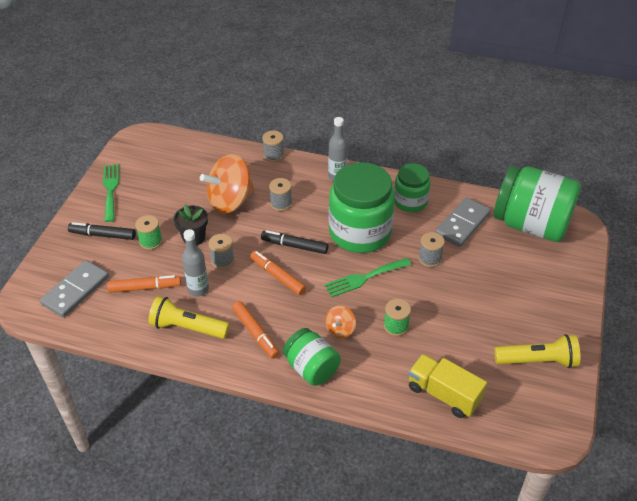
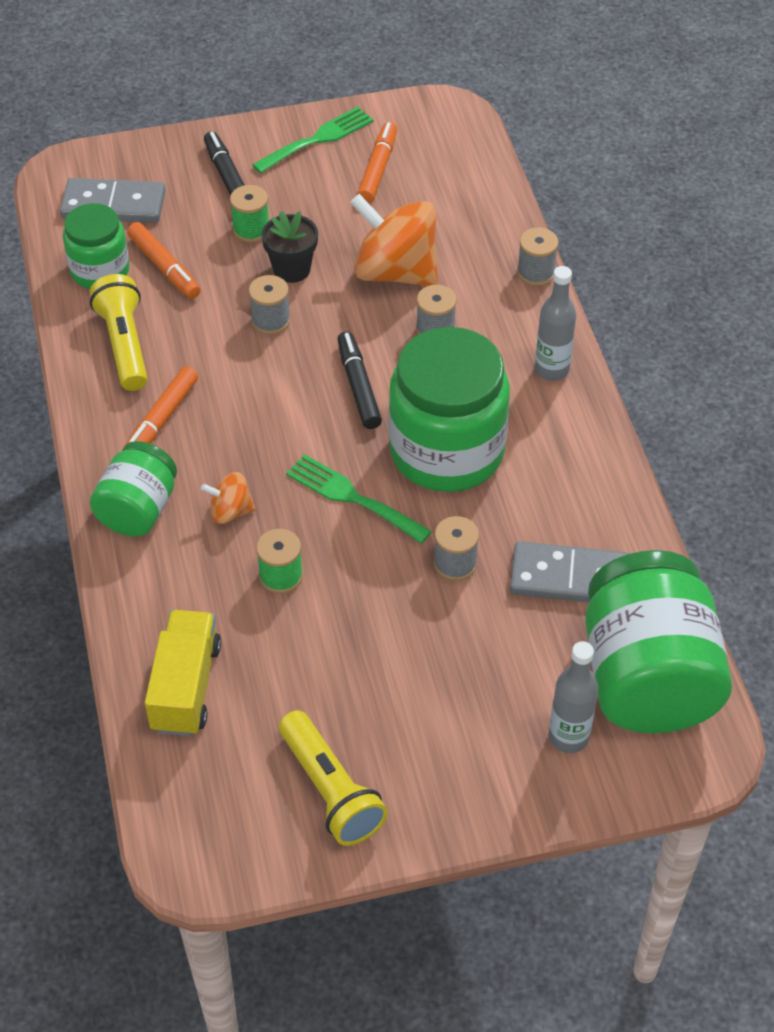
camera: 60 degrees right, 5 degrees up
grey bottle [182,229,209,297] -> grey bottle moved to [549,641,598,753]
orange marker [250,251,306,295] -> orange marker moved to [357,122,397,203]
green jar [394,163,431,212] -> green jar moved to [63,203,130,289]

